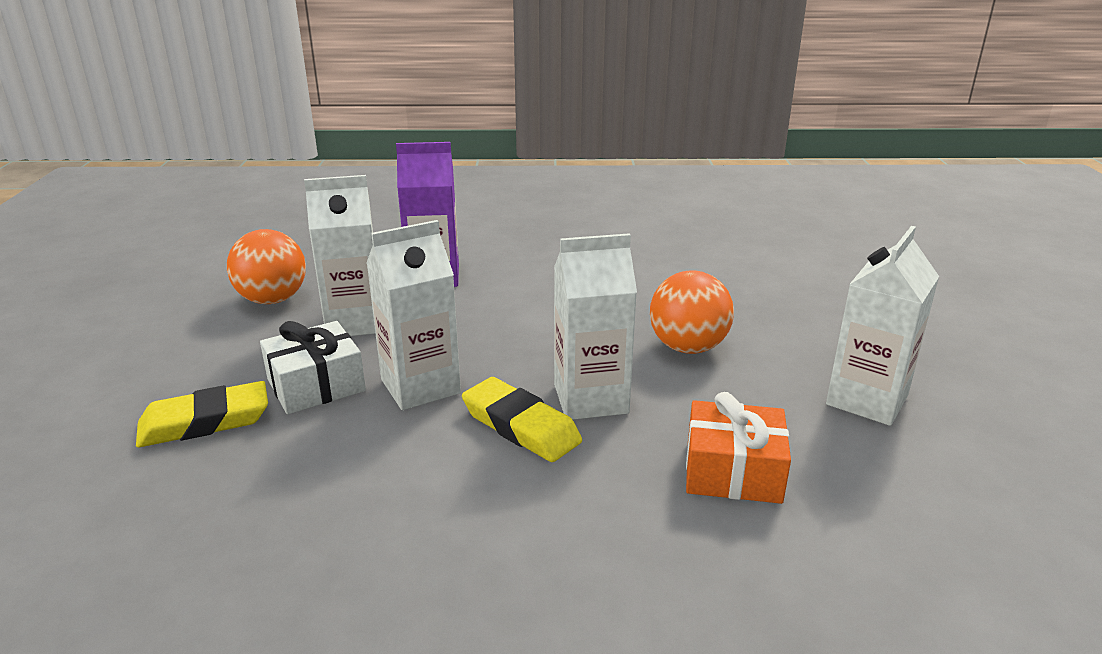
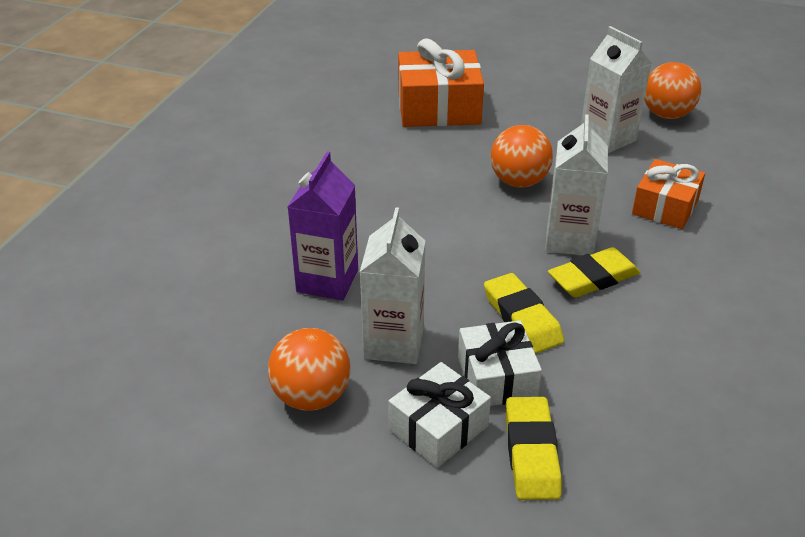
camera: 70 degrees left, 10 degrees up
white carton [367,220,461,410] -> yellow eraser [484,273,564,354]
none -> white gift [388,362,491,468]
none -> orange gift [398,38,484,127]
none -> orange ball [644,62,701,119]

